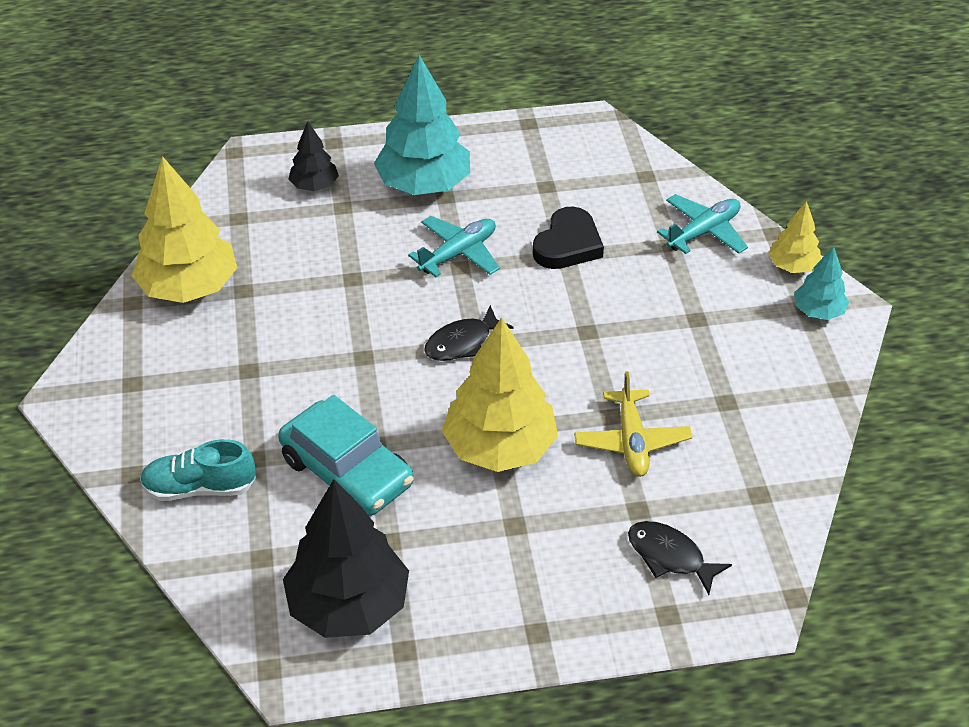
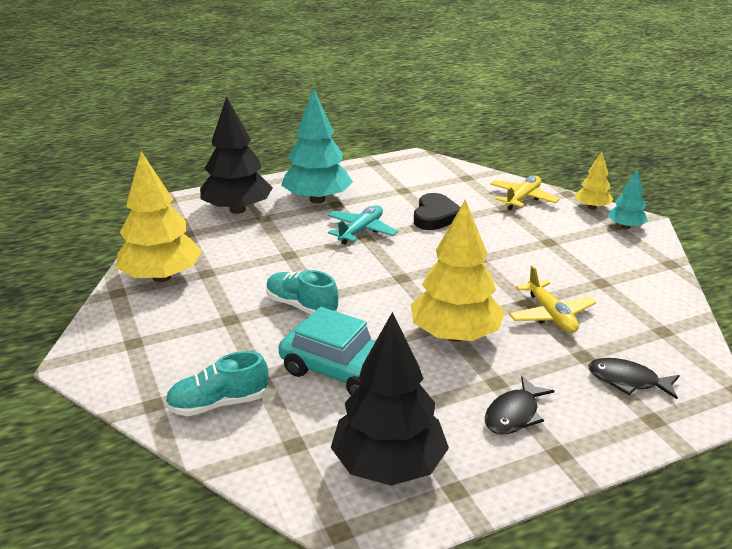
camera: 15 degrees left, 15 degrees down
black tree [288,121,339,191] -> black tree [200,97,273,214], size x1.93
black fish [424,305,513,361] -> black fish moved to [485,376,554,434]
turquoise plane [657,194,748,254] -> yellow plane [490,176,560,210]
none -> turquoise shoe [266,270,338,315]

